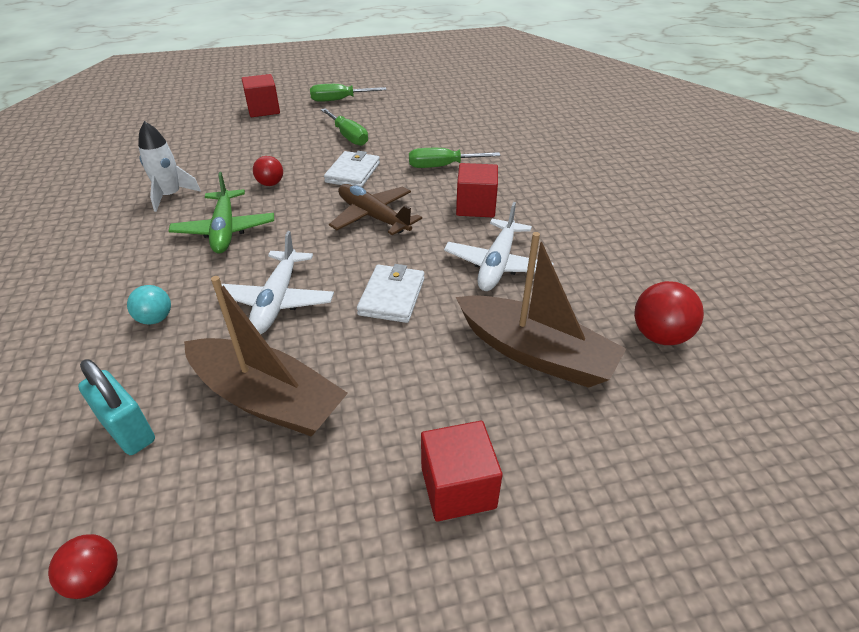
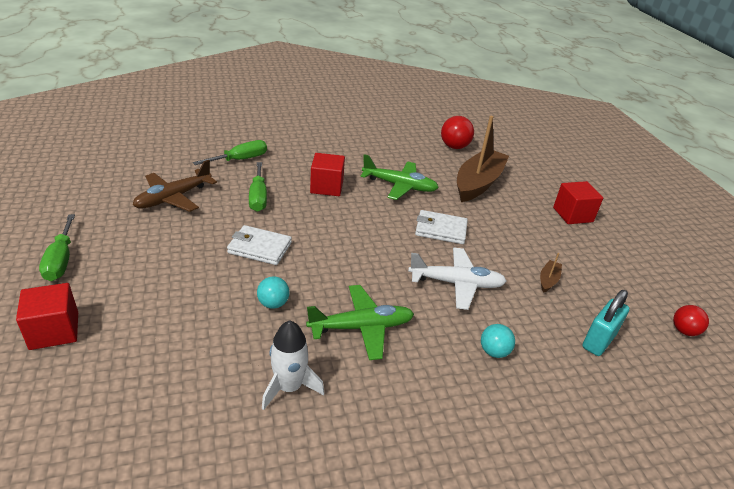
camera: 95 degrees left, 5 degrees down
brown boat [184,276,348,437] -> brown boat [540,253,562,293], size x0.41
red ball [253,156,283,186] -> turquoise ball [257,276,289,309]
green screwdriver [321,108,368,146] -> green screwdriver moved to [193,140,267,165]
brown plane [329,184,422,235] -> brown plane moved to [133,160,217,212]
white plane [444,202,554,291] -> green plane [361,154,439,200]

